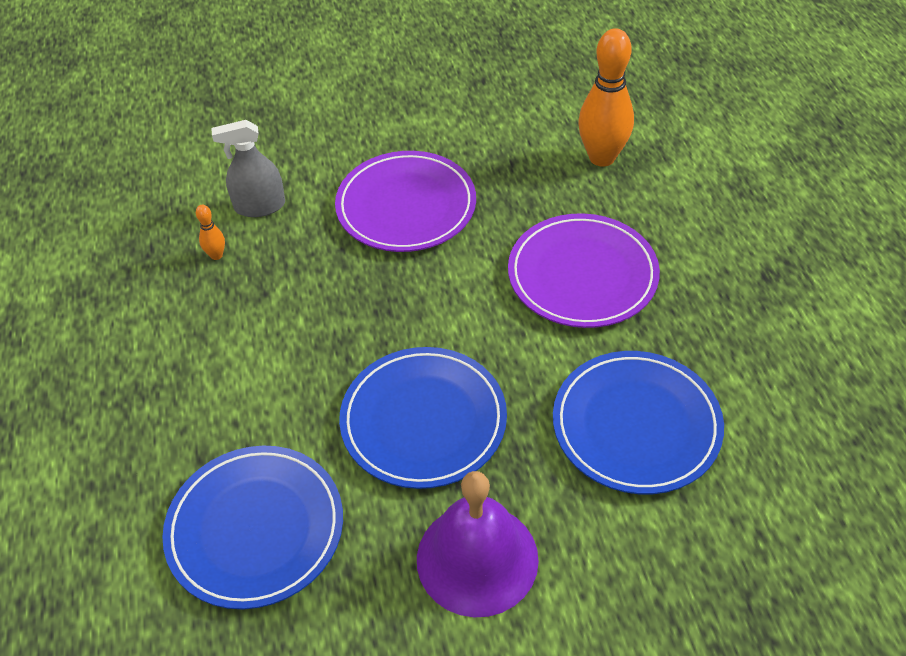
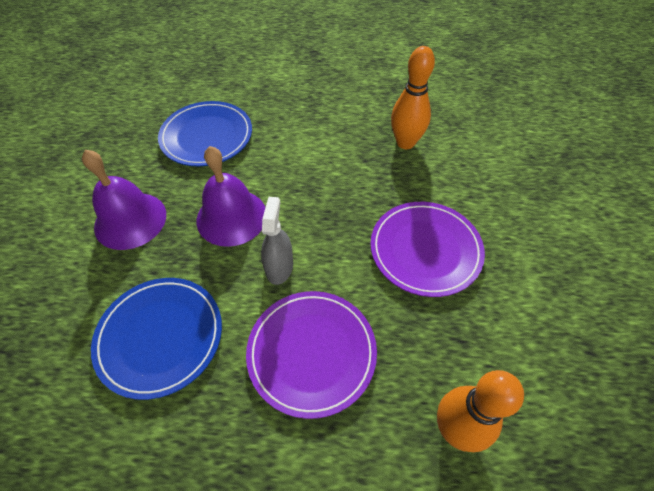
camera: 105 degrees right, 5 degrees up
orange bowling pin [196,205,225,260] -> orange bowling pin [391,46,435,149], size x2.31
grey spray bottle [211,120,285,217] -> grey spray bottle moved to [261,197,293,285]
blue plate [339,347,507,489] -> purple bell [196,146,265,247]

